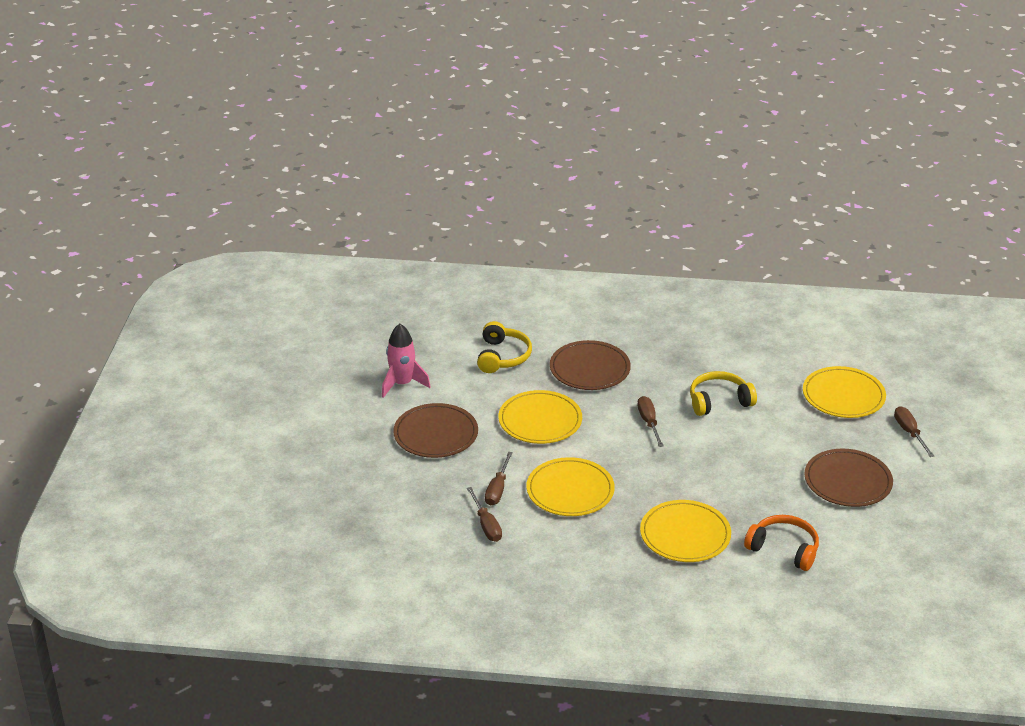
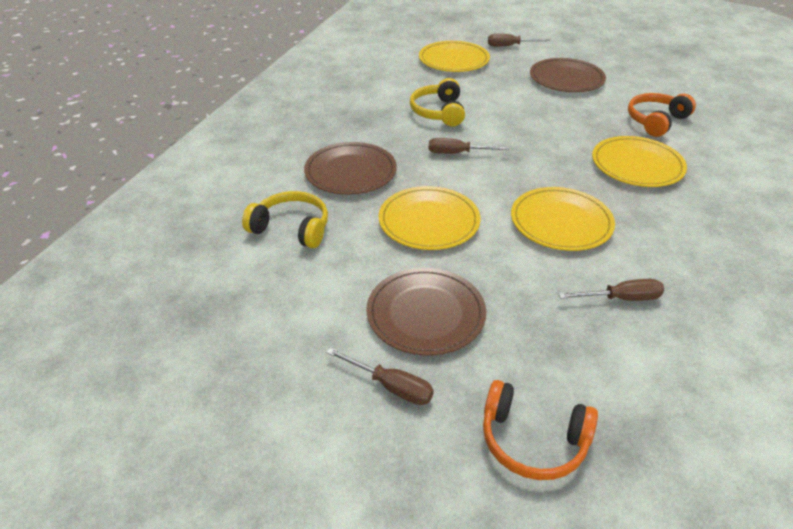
camera: 75 degrees left, 5 degrees up
pink rocket [382,324,431,398] -> none
brown screwdriver [485,452,513,506] -> brown screwdriver moved to [326,348,434,405]
none -> orange headphones [483,380,598,480]

